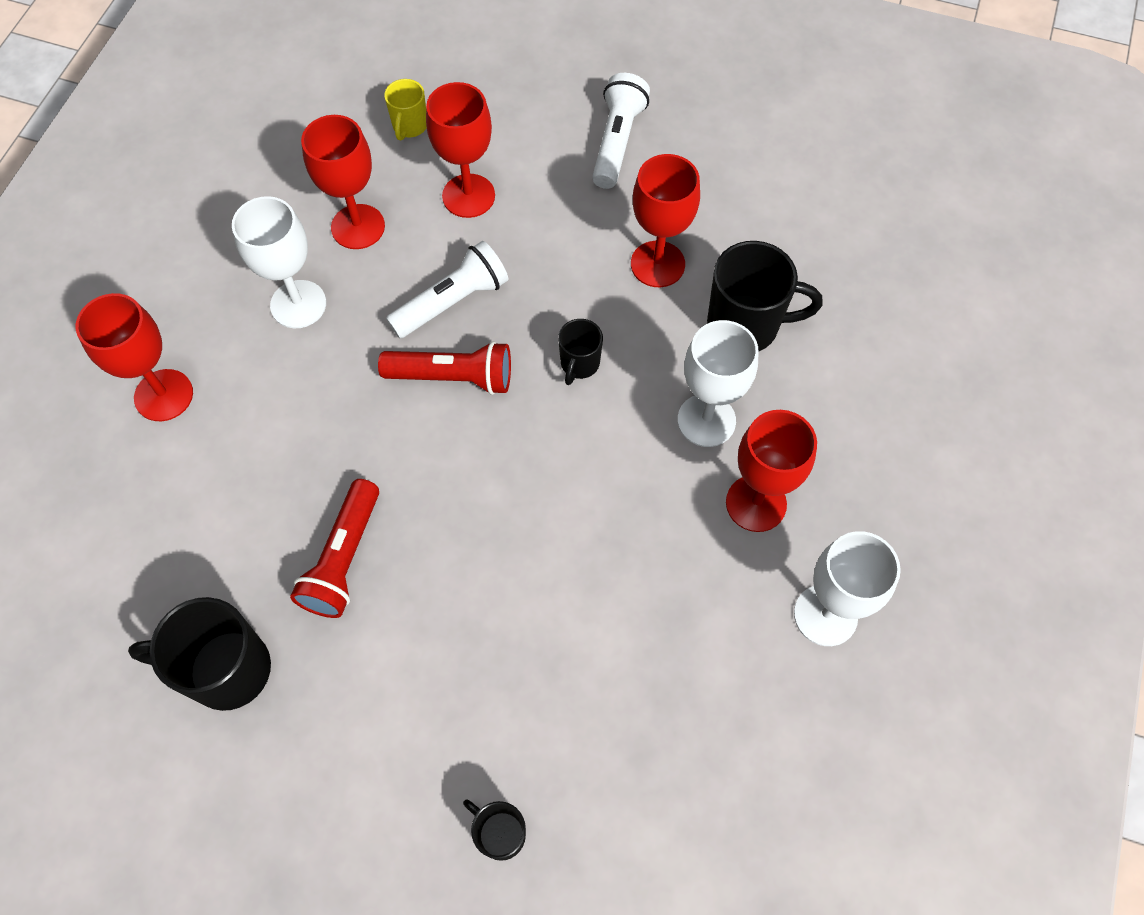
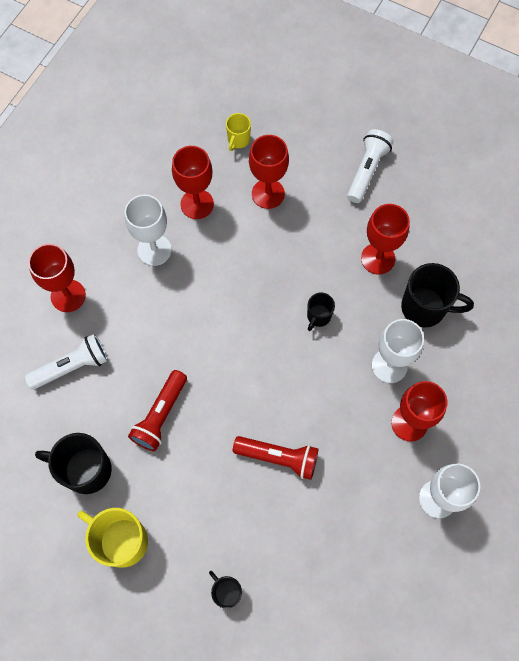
camera: 10 degrees right, 5 degrees up
red flashlight [378,341,511,395] -> red flashlight moved to [233,436,318,480]
white flashlight [386,241,508,338] -> white flashlight moved to [25,334,108,390]
none -> yellow mug [78,508,148,567]

